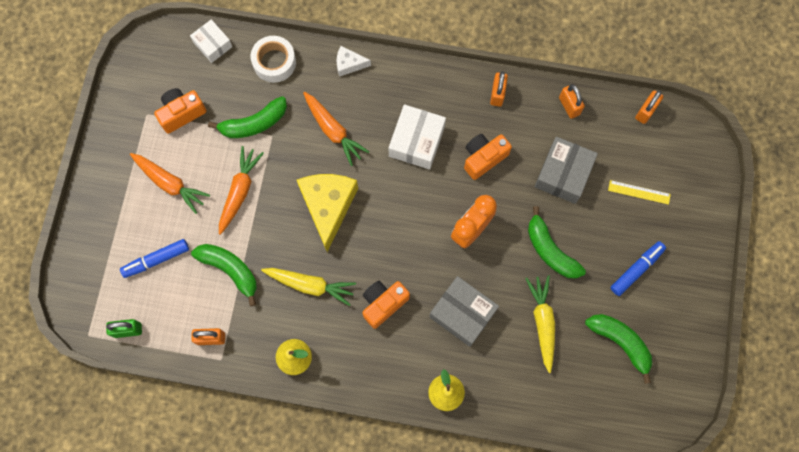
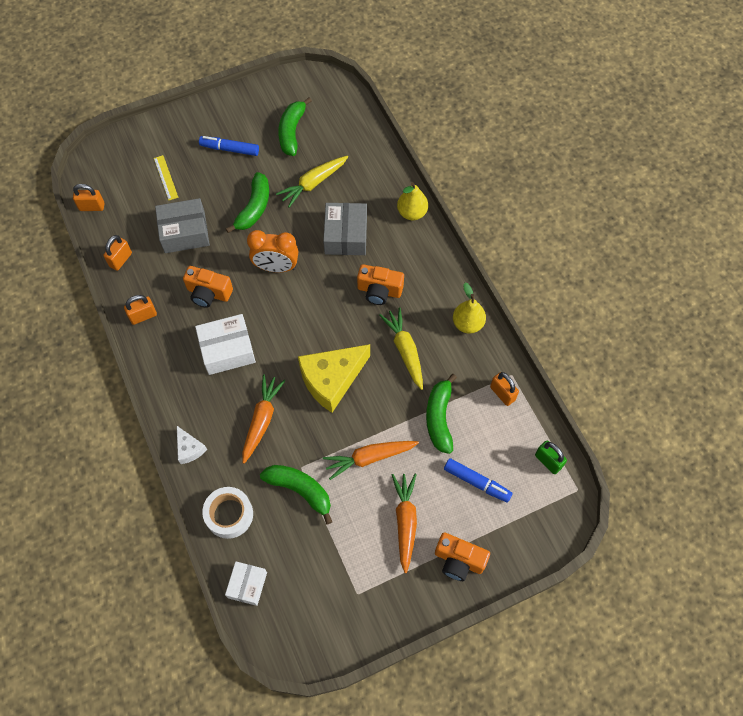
camera: 125 degrees left, 10 degrees down
orange camera [154,88,207,134] -> orange camera moved to [435,533,490,581]

